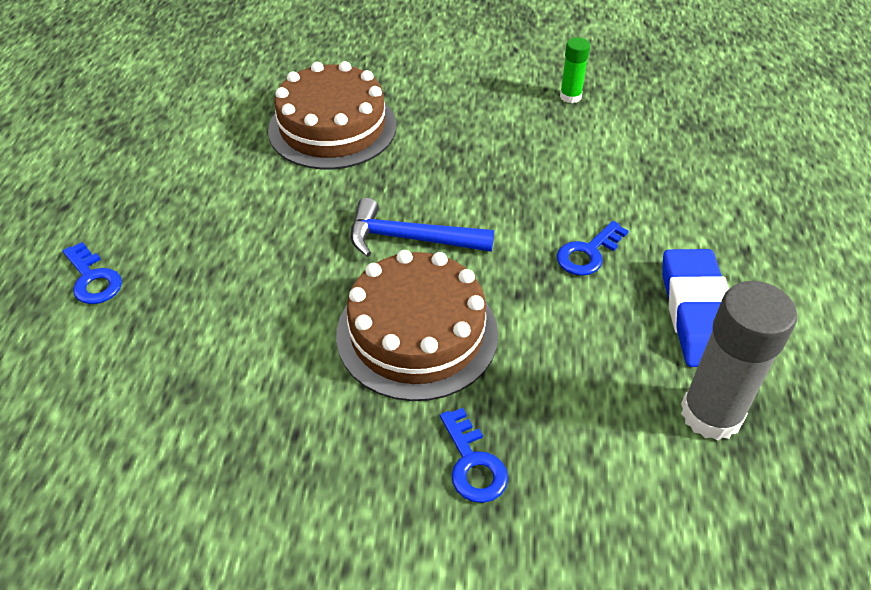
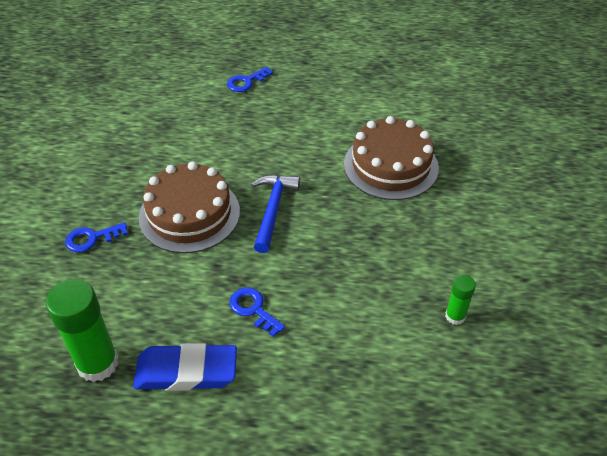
camera: 90 degrees right, 0 degrees up
grey glue stick [681,281,797,441] -> green glue stick [46,279,118,382]

